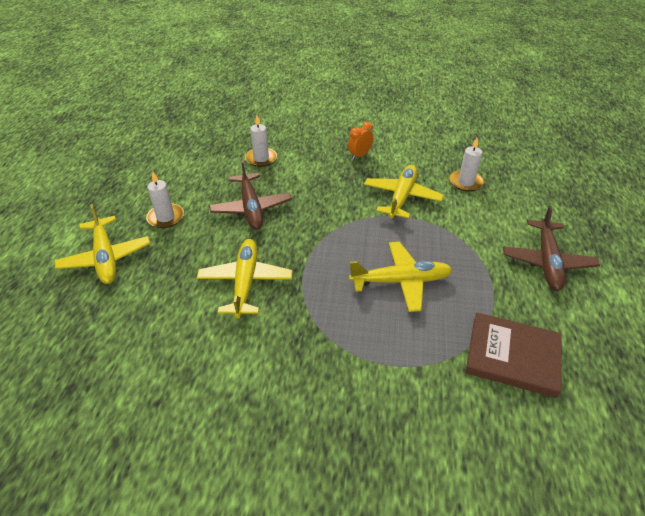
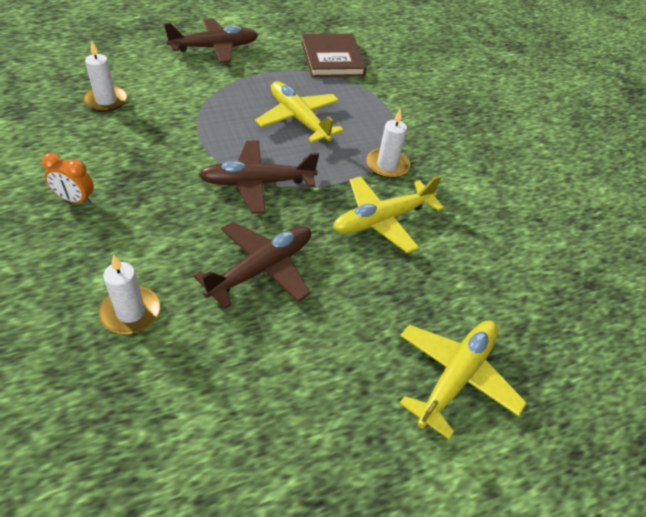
camera: 125 degrees left, 5 degrees up
white candle [146,171,184,228] -> white candle moved to [366,108,410,178]
yellow plane [364,165,444,218] -> none
none -> brown plane [199,141,319,214]

